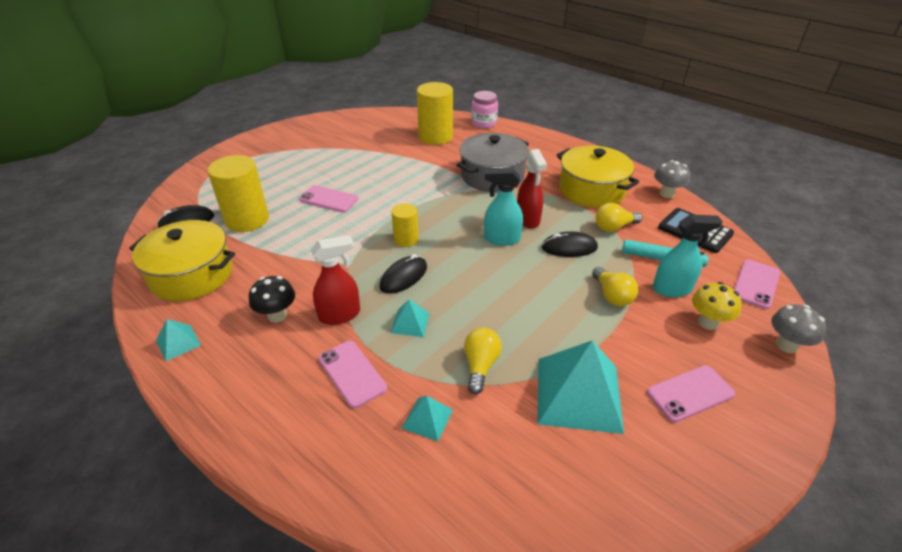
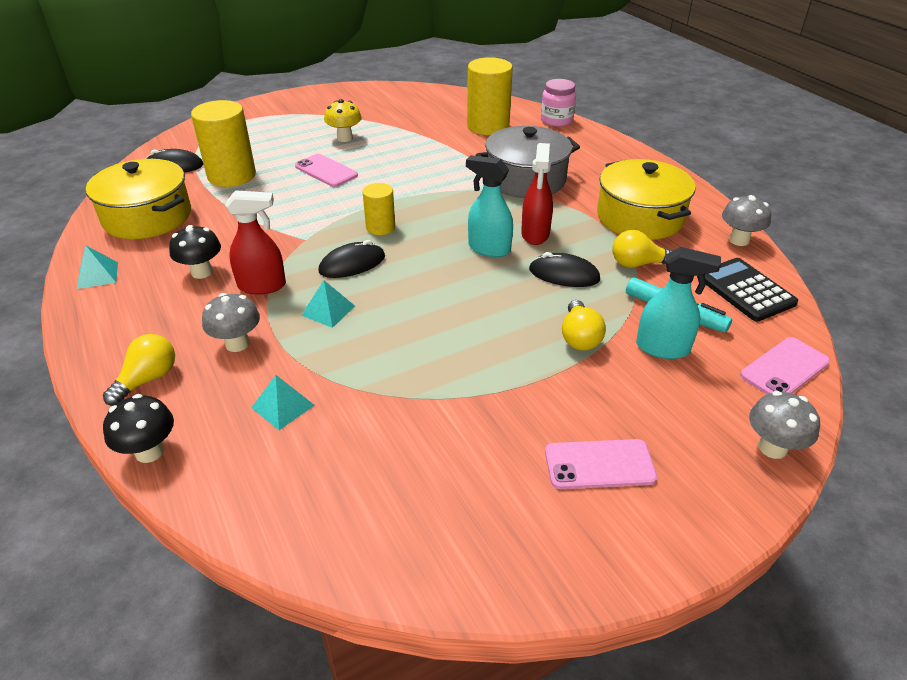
camera: 20 degrees right, 0 degrees up
pink phone [318,341,387,408] -> grey mushroom [202,293,260,352]
yellow light bulb [464,328,502,394] -> yellow light bulb moved to [103,334,175,406]
turquoise pyramid [537,340,624,434] -> none
yellow mushroom [692,282,742,330] -> yellow mushroom moved to [324,99,362,142]
none -> black mushroom [103,394,174,463]

